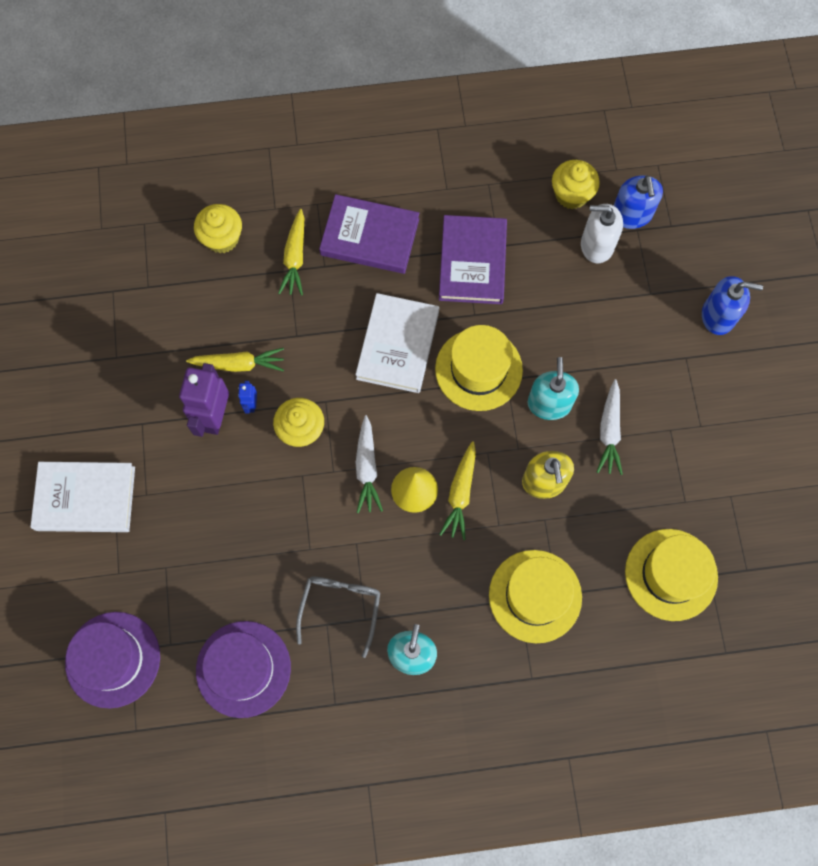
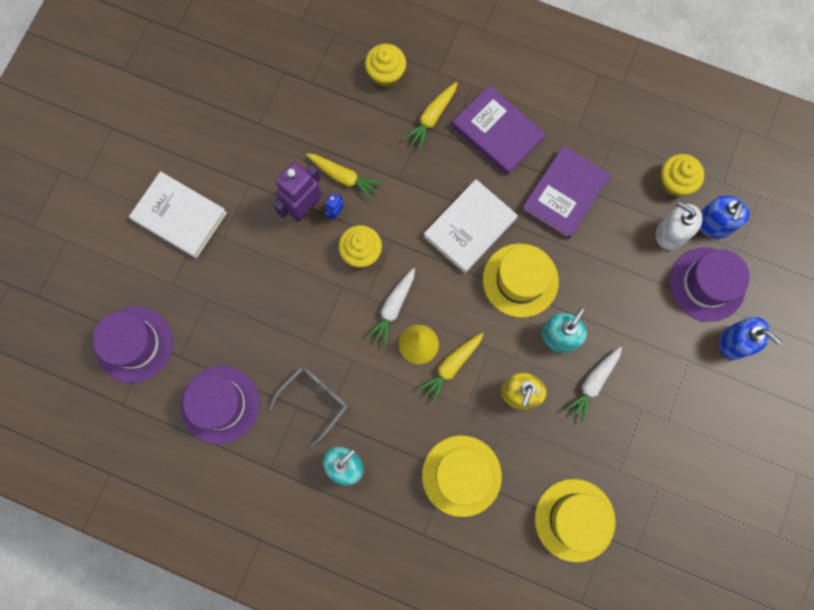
camera: 30 degrees right, 5 degrees up
none -> purple hat [669,248,750,322]

